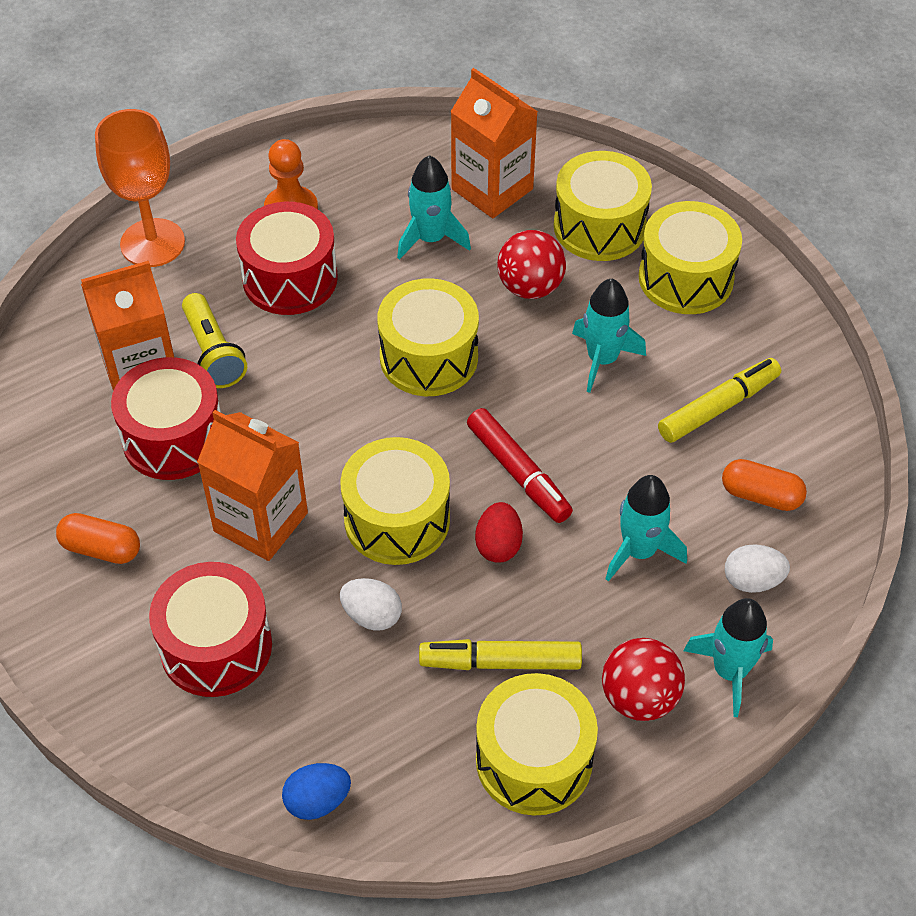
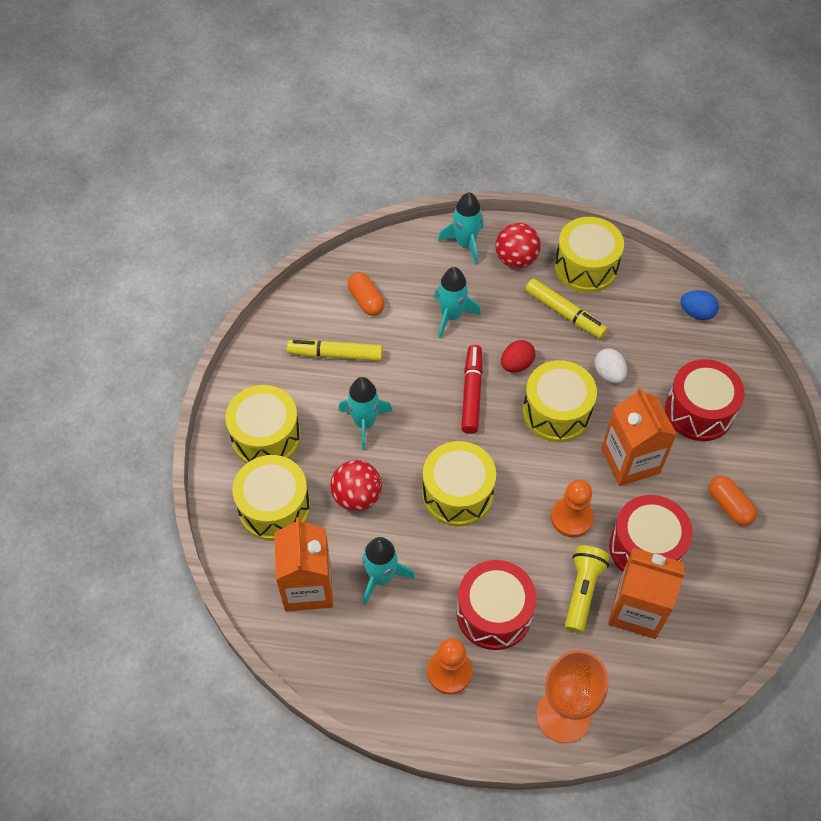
camera: 140 degrees left, 5 degrees up
white egg [725,544,790,593] -> none
none -> orange pawn [551,480,594,537]

